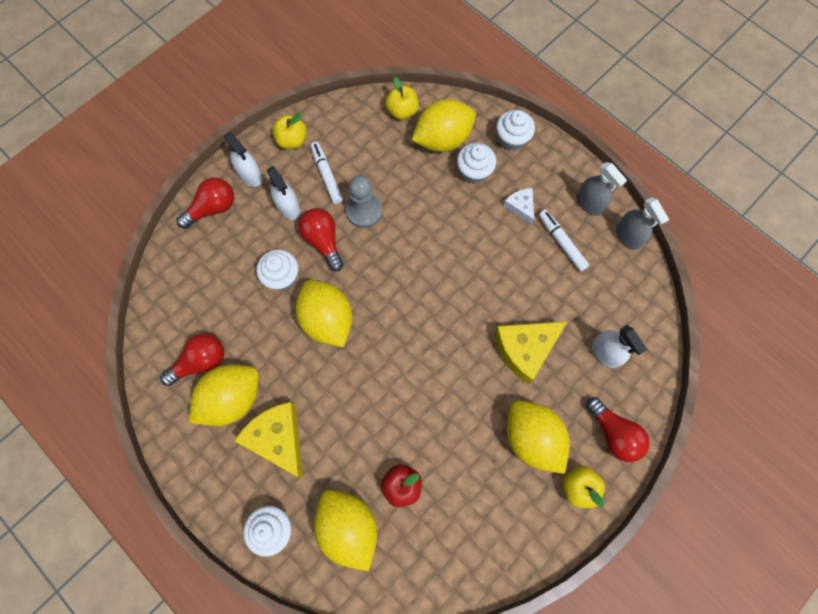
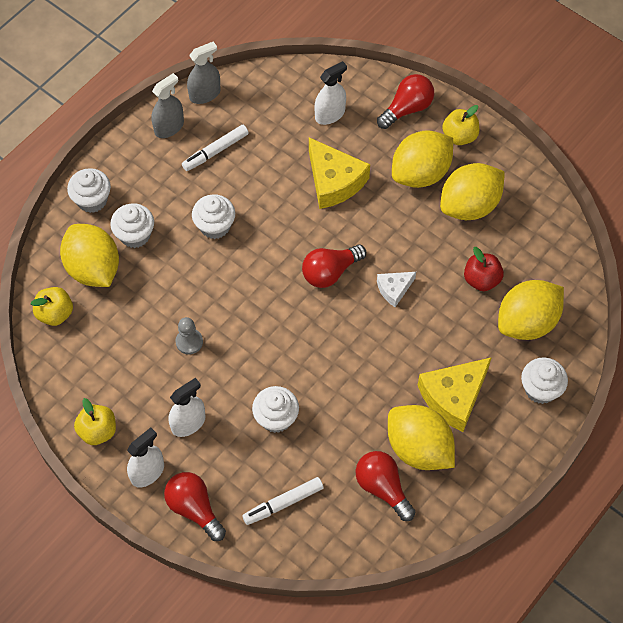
camera: 95 degrees left, 10 degrees down
yellow lemon [295,280,353,347] -> yellow lemon moved to [440,163,505,220]
red light bulb [298,208,344,271] -> red light bulb moved to [302,244,366,288]
white marker [310,142,343,204] -> white marker moved to [242,477,324,525]
grey pawn [346,175,382,228] -> grey pawn [176,317,203,355], size x0.66
white cheese [503,188,534,226] -> white cheese moved to [377,272,416,307]
none -> white cupcake [192,194,235,239]

